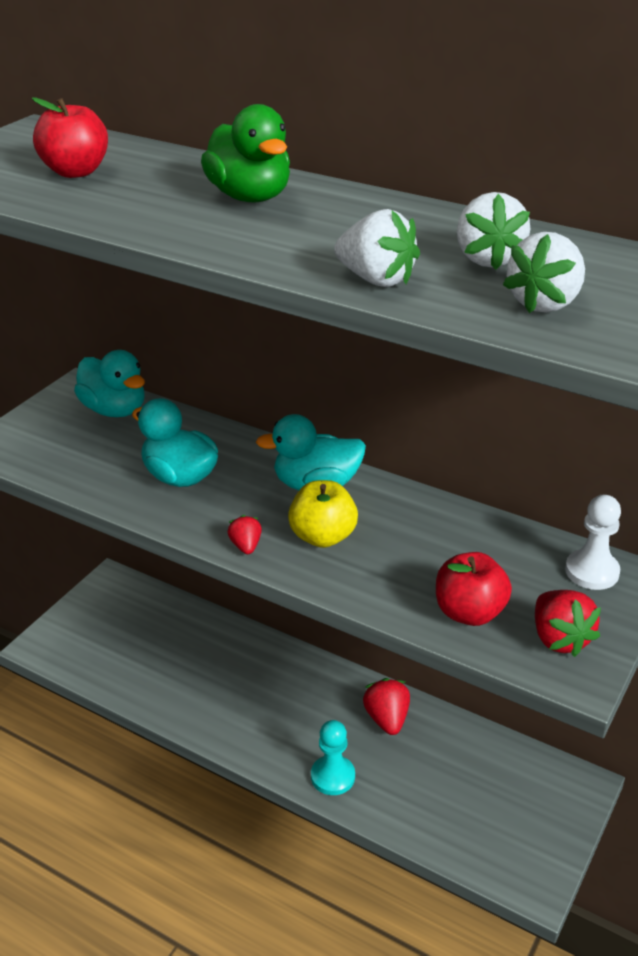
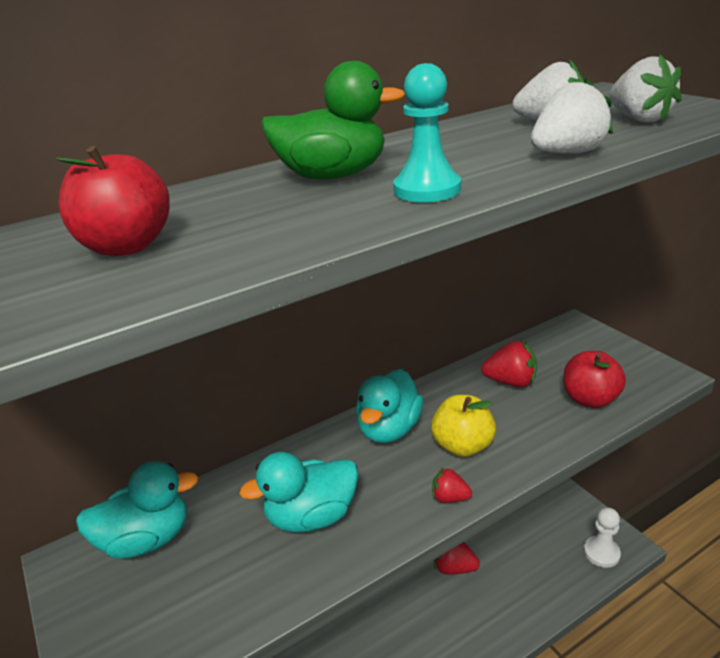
camera: 60 degrees left, 5 degrees down
turquoise pawn [311,720,355,795] -> turquoise pawn moved to [393,63,461,202]
red strawberry [535,590,601,657] -> red strawberry moved to [481,341,537,387]
white pawn [565,495,621,590] -> white pawn moved to [584,507,621,568]

